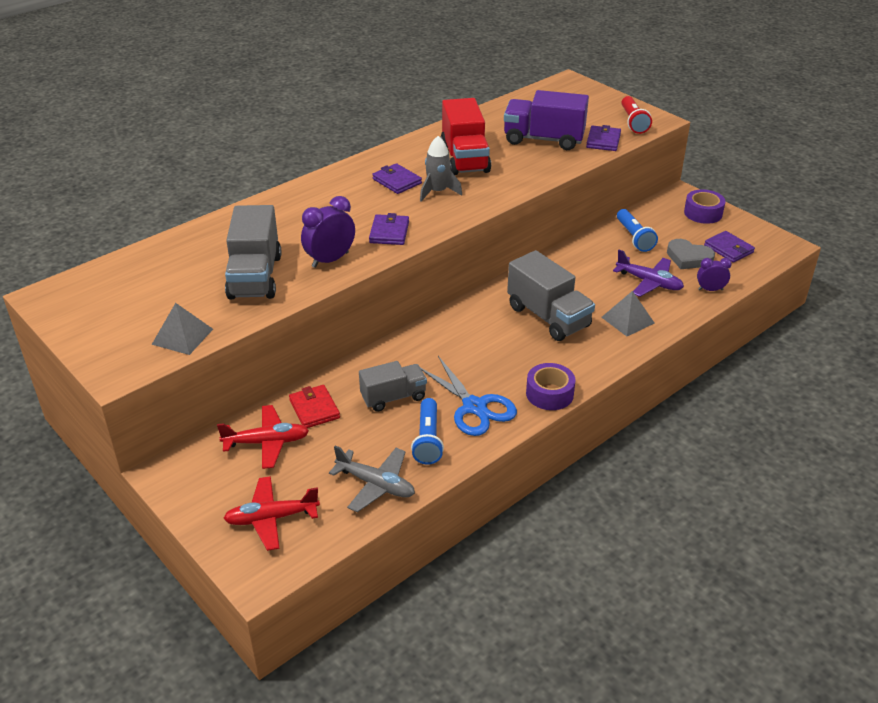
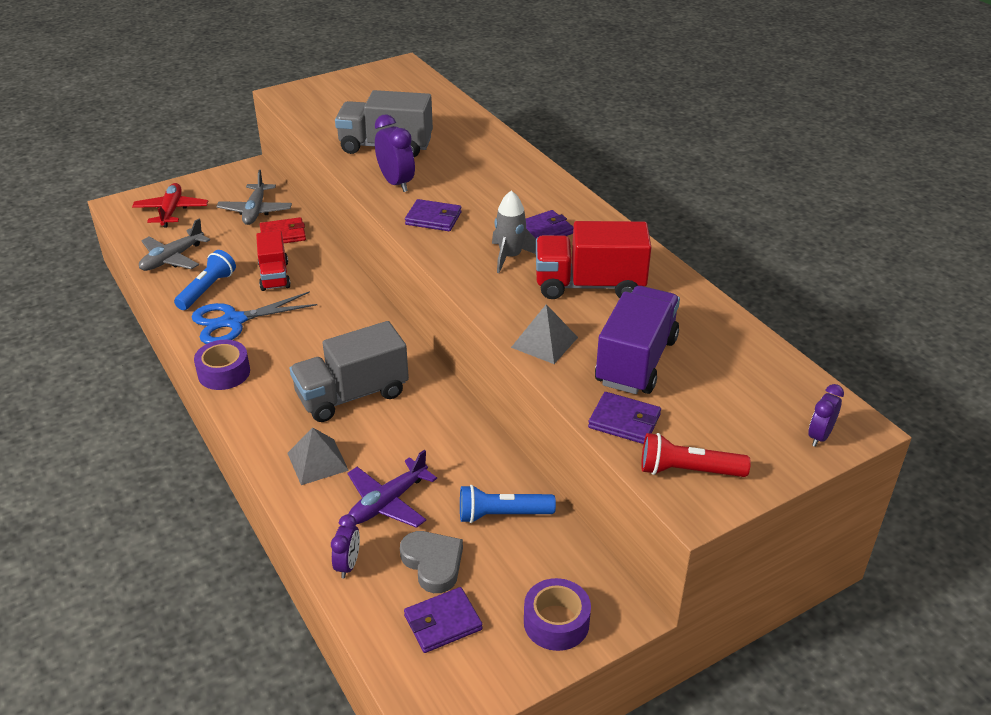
camera: 100 degrees right, 0 degrees up
grey pyramid [152,303,213,355] -> grey pyramid moved to [511,304,578,364]
red plane [217,405,309,469] -> grey plane [216,170,292,225]
grey truck [359,361,427,412] -> red truck [256,231,291,291]
blue flashlight [411,398,444,465] -> blue flashlight turned 105 degrees clockwise [174,250,236,310]
grey heart [667,239,715,269] -> grey heart turned 105 degrees clockwise [400,531,463,593]
none -> purple clock [809,384,844,447]

